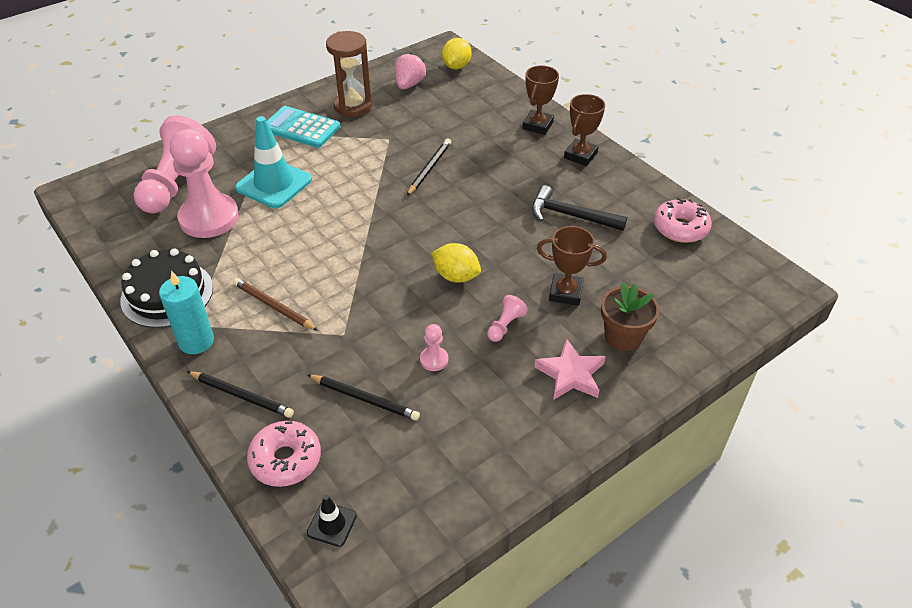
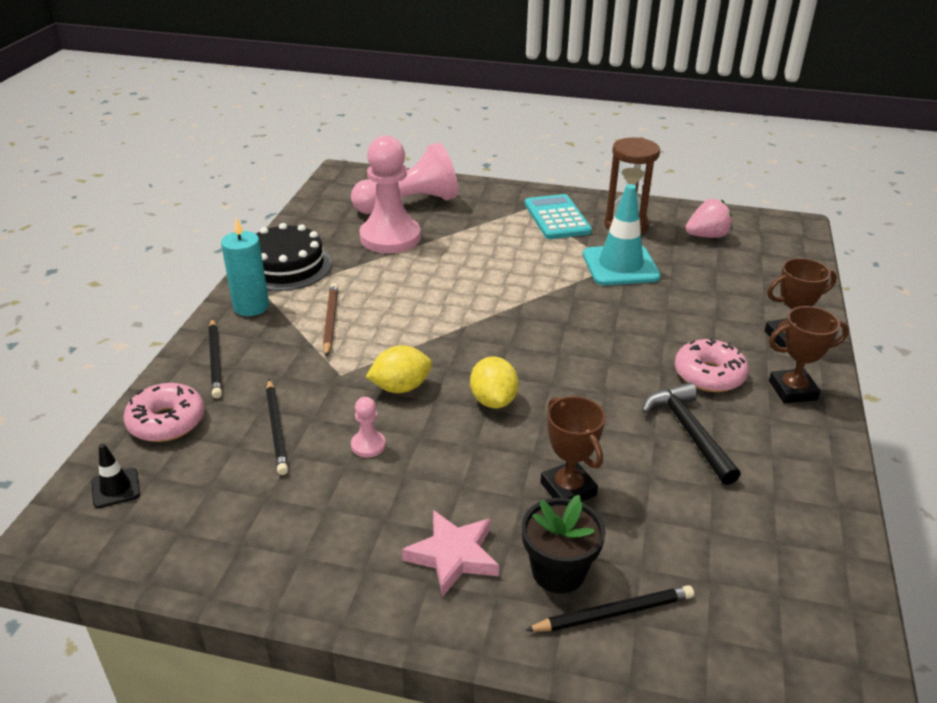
camera: 50 degrees right, 10 degrees down
turquoise traffic cone [235,116,312,208] -> turquoise traffic cone moved to [583,184,661,285]
black pencil [407,139,451,196] -> black pencil moved to [525,585,694,632]
yellow lemon [442,38,472,69] -> yellow lemon moved to [366,345,432,393]
pink pawn [487,295,528,342] -> none
brown flower pot [601,282,659,351] -> black flower pot [522,495,606,594]
pink donut [654,197,712,243] -> pink donut moved to [675,338,749,392]

